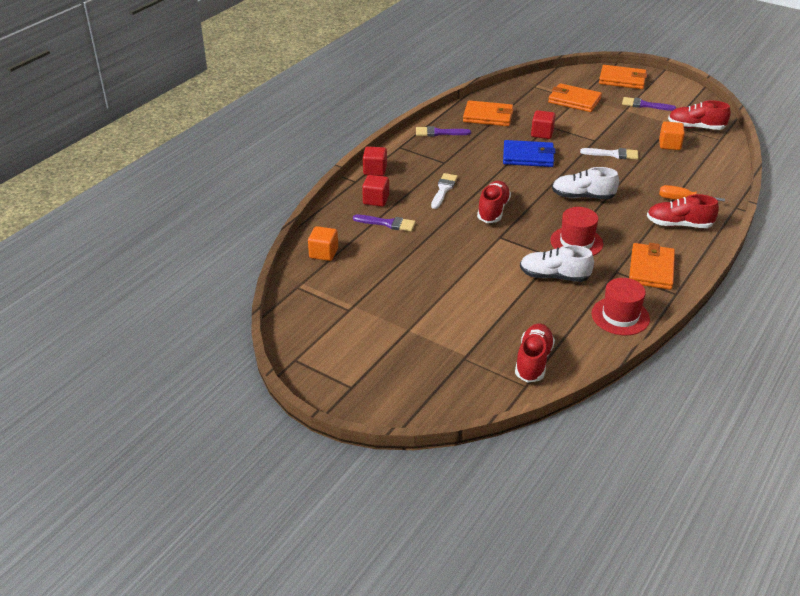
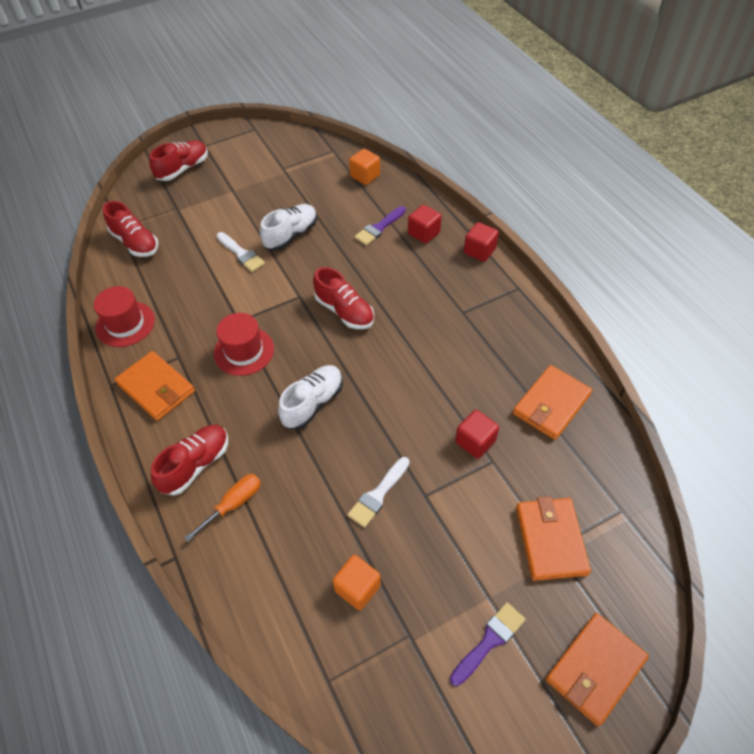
camera: 120 degrees right, 15 degrees up
purple brush [416,126,471,137] -> none
white brush [431,173,458,209] -> white brush moved to [216,232,265,272]
blue wallet [503,140,556,167] -> none
white shoe [520,245,594,282] -> white shoe moved to [260,204,317,251]
orange wallet [548,83,602,112] -> orange wallet turned 60 degrees counterclockwise [516,496,591,581]
red shoe [668,100,731,130] -> red shoe moved to [149,140,208,181]

